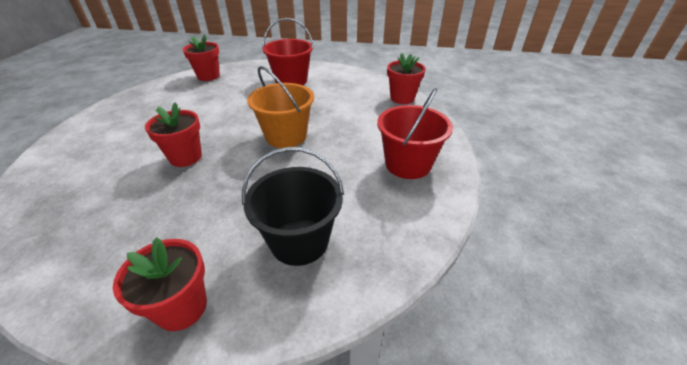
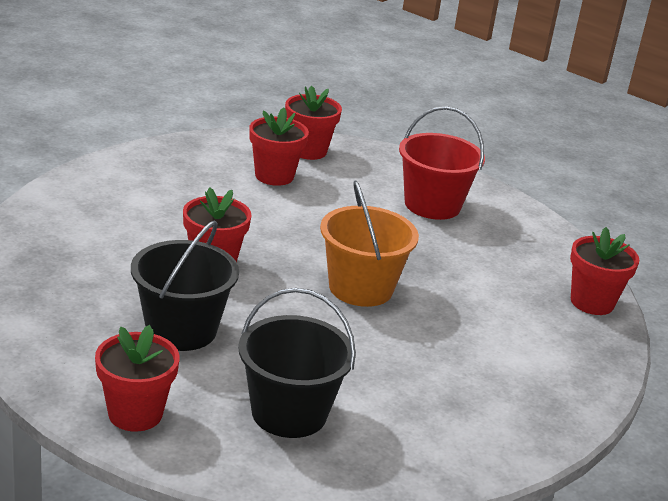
camera: 25 degrees right, 10 degrees down
red bucket [377,88,453,179] -> none
none -> black bucket [131,220,239,351]
none -> red flower pot [249,107,309,186]

